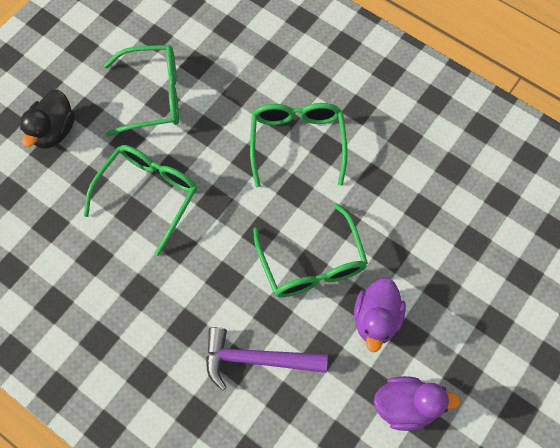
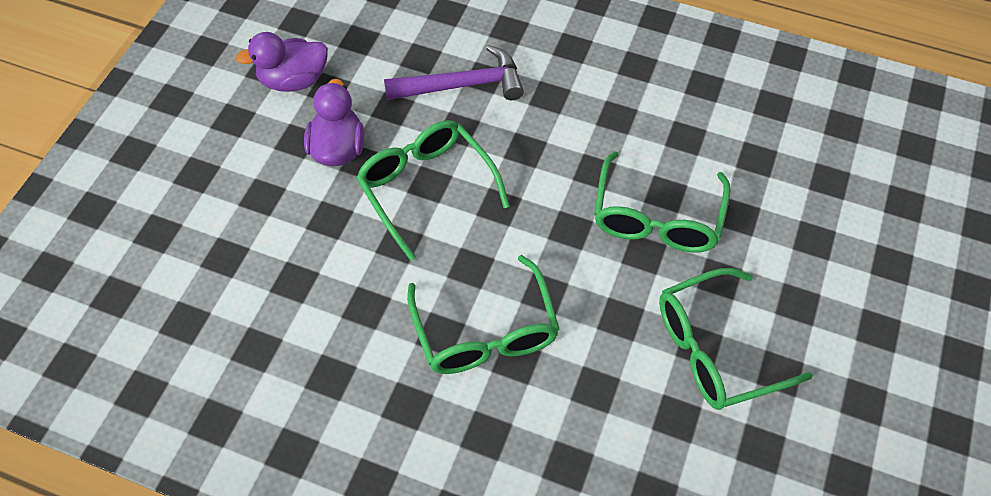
camera: 165 degrees right, 10 degrees down
black duck [20,90,75,149] -> none

